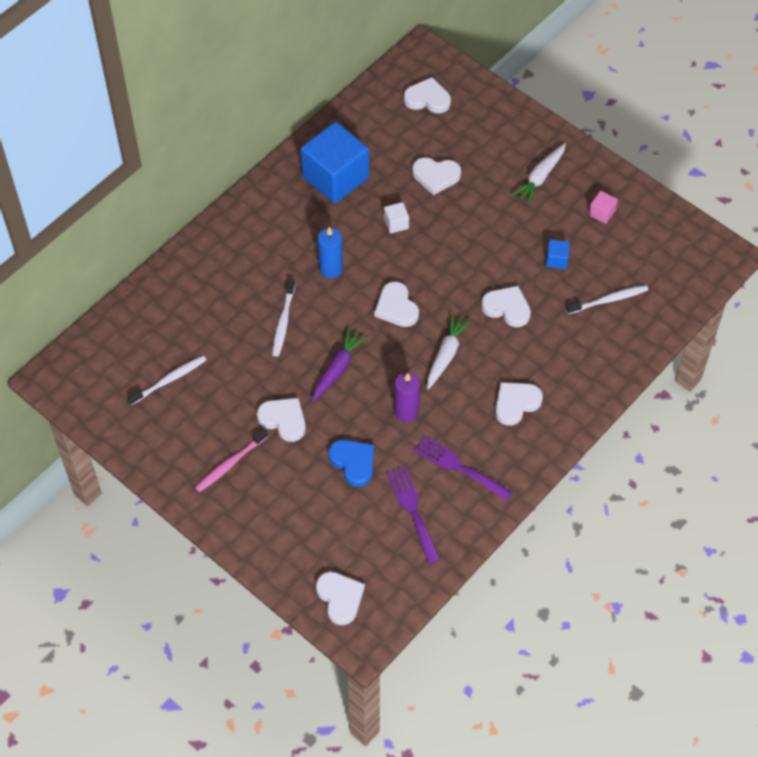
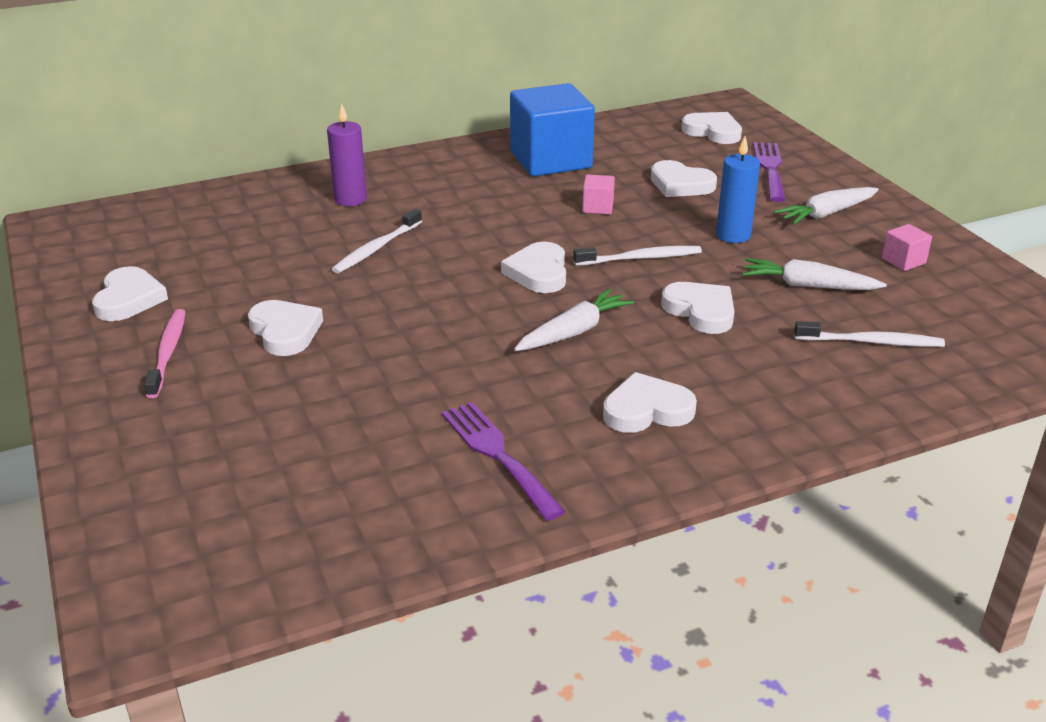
camera: 25 degrees right, 25 degrees down
white toothbrush [127,355,206,405] -> white toothbrush moved to [573,246,702,266]
pink toothbrush [195,428,268,492] -> pink toothbrush turned 105 degrees clockwise [144,309,185,398]
purple carrot [312,328,367,402] -> none
white heart [316,571,365,625] -> white heart moved to [92,266,168,321]
blue candle [318,227,343,278] -> blue candle moved to [716,136,760,243]
blue heart [328,440,374,487] -> none
white cube [384,202,409,234] -> pink cube [582,174,615,214]
purple fork [387,466,440,564] -> purple fork moved to [753,142,786,202]
purple candle [394,372,420,422] -> purple candle moved to [327,103,367,206]
blue cube [546,239,570,269] -> white carrot [742,258,887,290]

